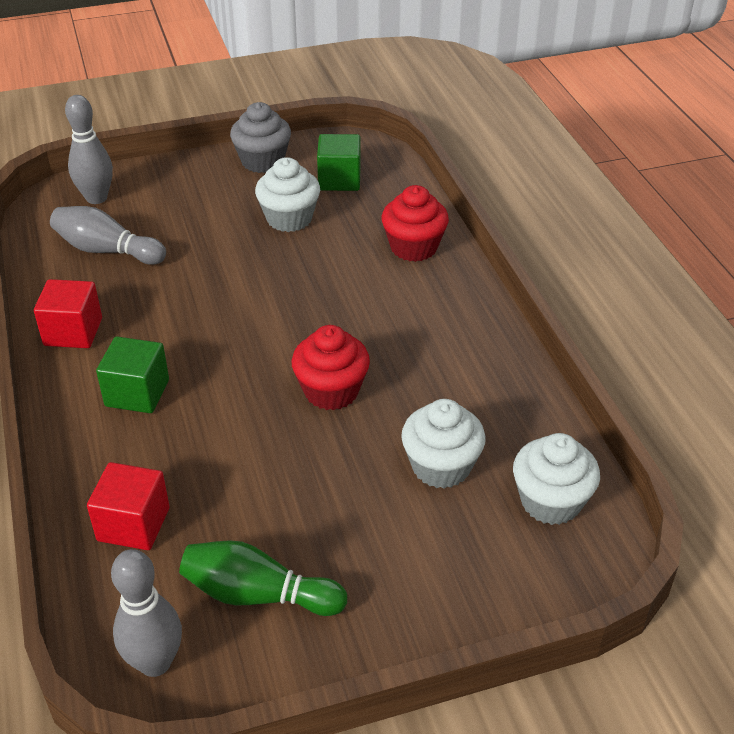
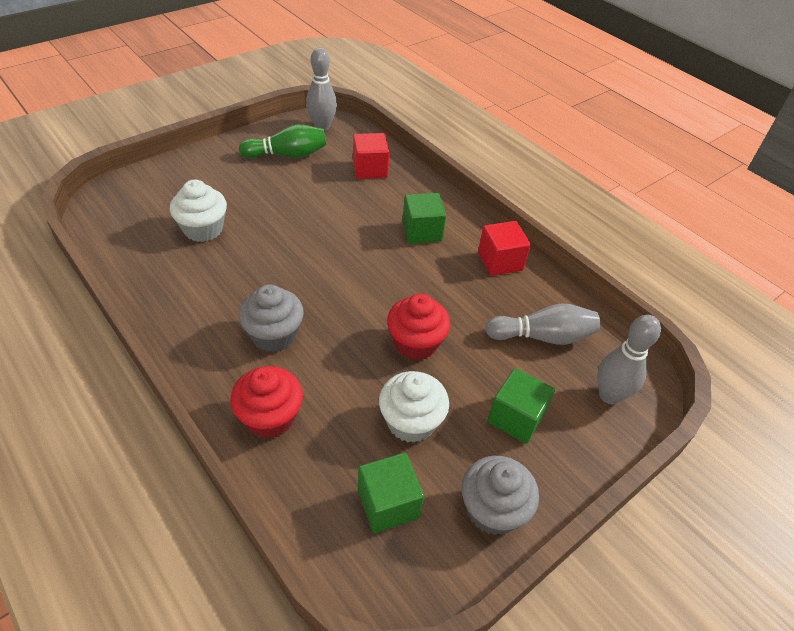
camera: 155 degrees right, 5 degrees up
red cupcake [292,325,370,410] -> red cupcake moved to [387,294,451,360]
white cupcake [513,433,600,525] -> none
none -> grey cupcake [239,285,304,352]
none -> green cube [488,368,555,444]

